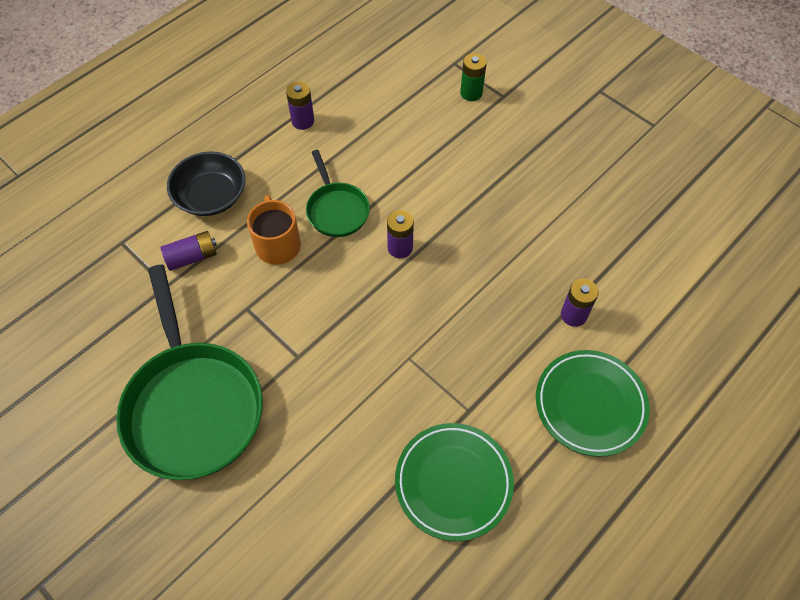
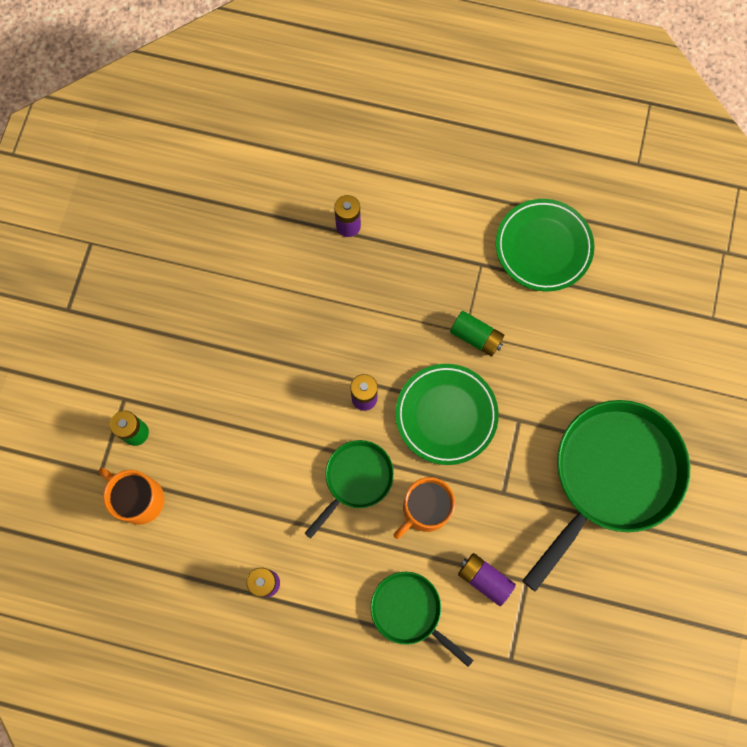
camera: 120 degrees left, 15 degrees up
black bowl [167,151,245,216] -> green pan [370,572,474,667]
green plate [536,350,650,457] -> green plate moved to [395,364,499,465]
none -> orange mug [99,468,164,525]
none -> green battery [450,311,505,357]

